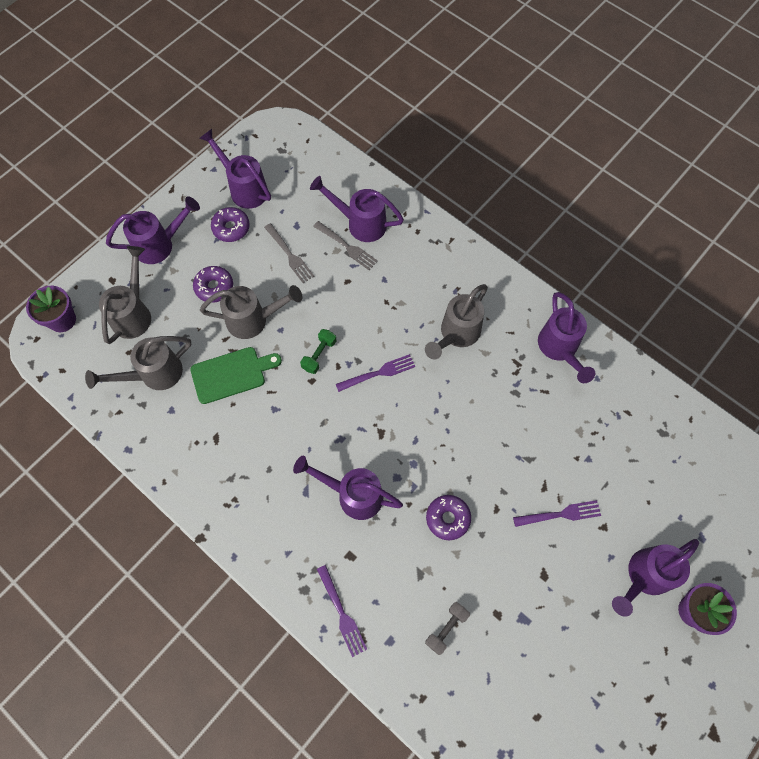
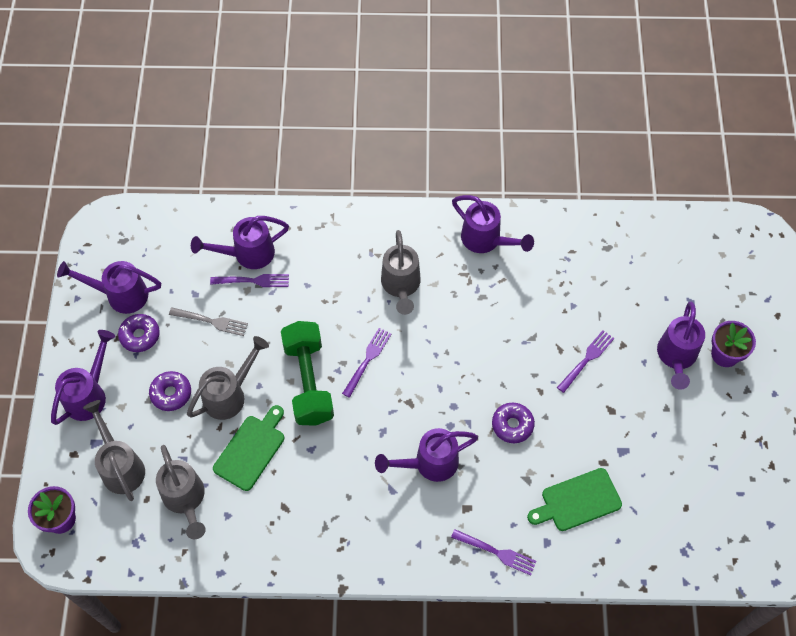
camera: 40 degrees left, 5 degrees down
grey watering can [85,336,191,390] -> grey watering can turned 45 degrees counterclockwise [156,445,206,539]
green dumbbell [300,329,336,374] -> green dumbbell [281,321,334,426], size x2.21
grey fork [313,221,378,270] -> purple fork [210,274,289,287]
grey dumbbell [425,602,470,655] -> green cutting board [527,468,622,531]

